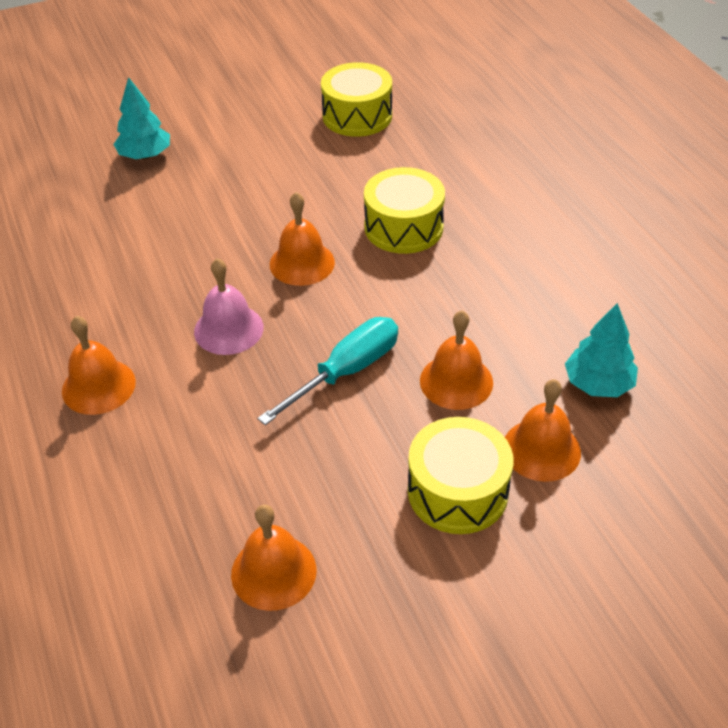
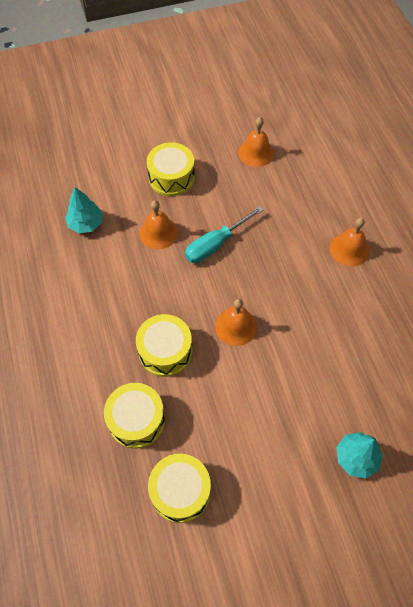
camera: 175 degrees left, 15 degrees up
pink bell [194,258,264,355] -> none
orange bell [505,379,581,482] -> none
none -> yellow drum [104,383,165,449]

